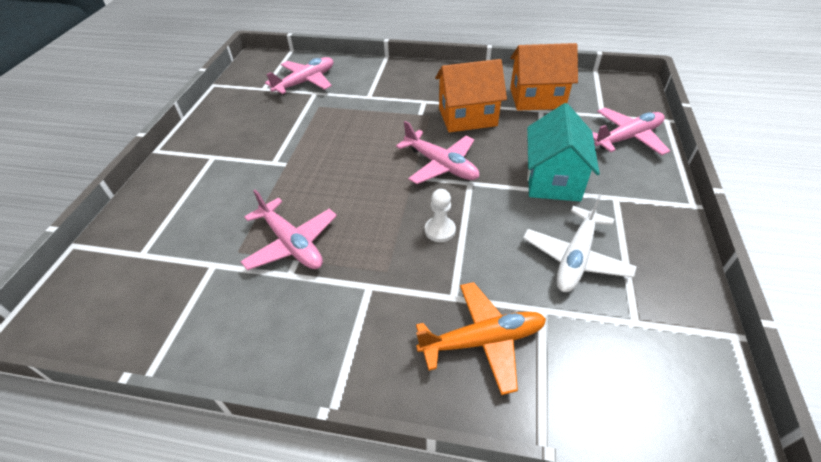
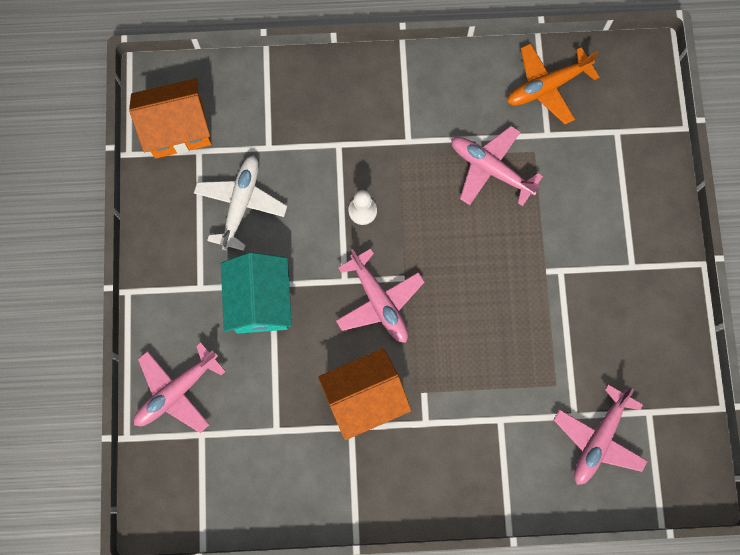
camera: 165 degrees right, 30 degrees up
pink plane [396,121,479,184] -> pink plane turned 150 degrees counterclockwise [336,248,425,343]
orange plane [416,282,546,395] -> orange plane moved to [507,43,599,124]
orange house [510,43,578,111] -> orange house moved to [129,78,212,159]

